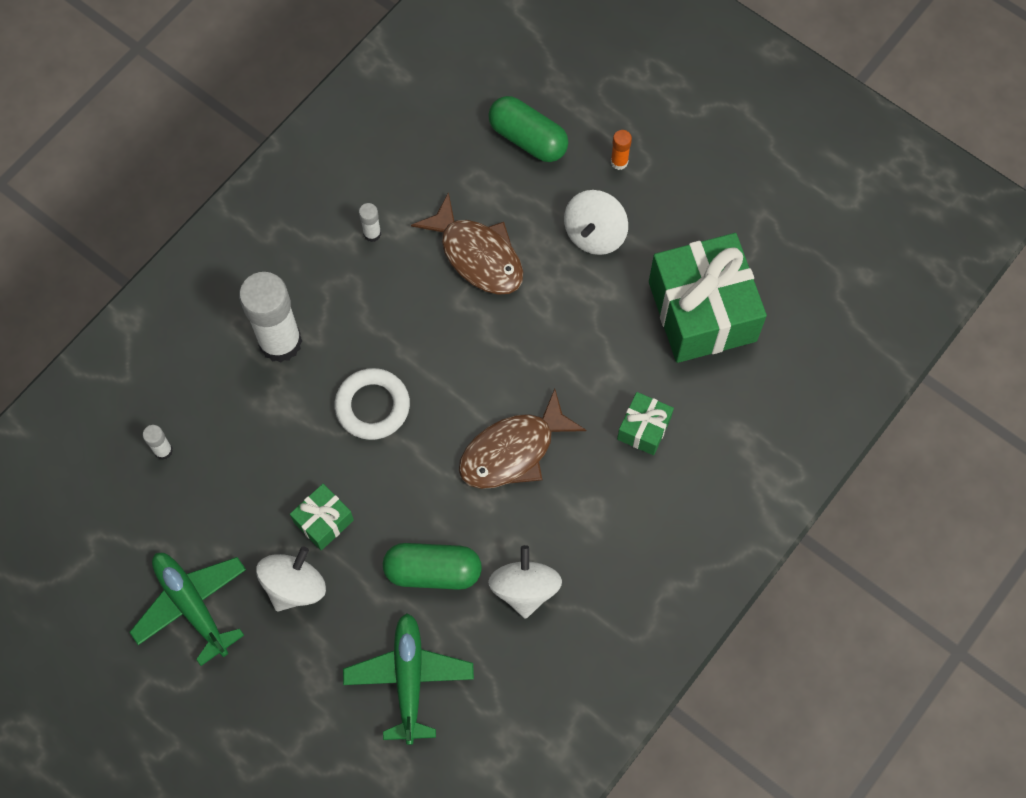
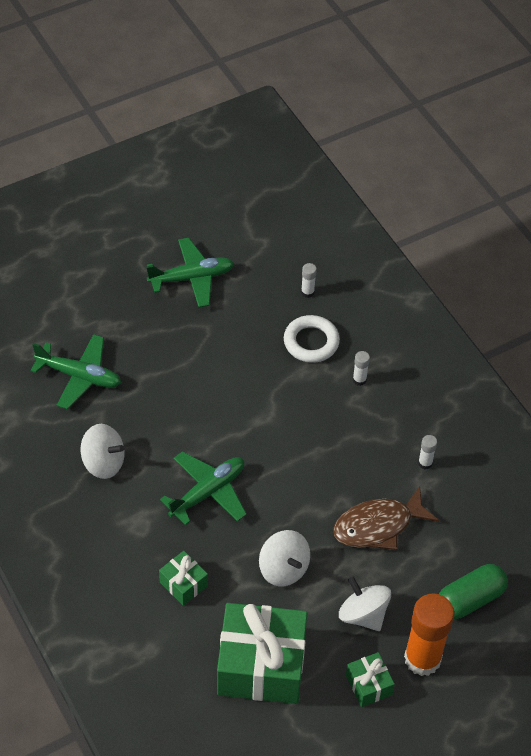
camera: 110 degrees right, 15 degrees down
white glue stick [239,272,302,362] -> white glue stick [353,351,370,386], size x0.42
white spinning top [256,546,326,612] -> white spinning top moved to [259,530,310,586]
green gift [290,484,354,550] -> green gift moved to [346,652,395,707]
white ring [335,368,410,440] -> white ring moved to [284,315,340,363]
green capsule [383,543,482,590] -> none
brown fish [459,389,586,489] -> green plane [160,451,247,526]
orange glue stick [611,130,632,170] -> orange glue stick [404,593,454,676], size x2.37

